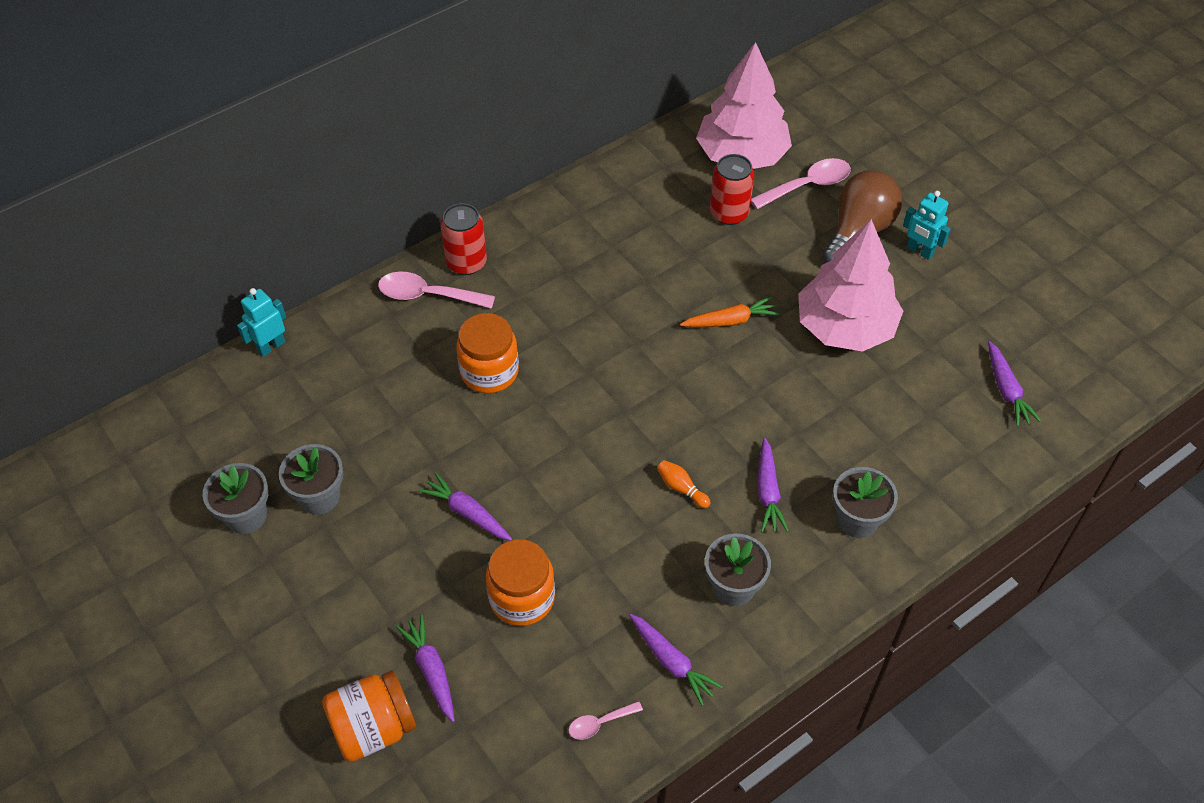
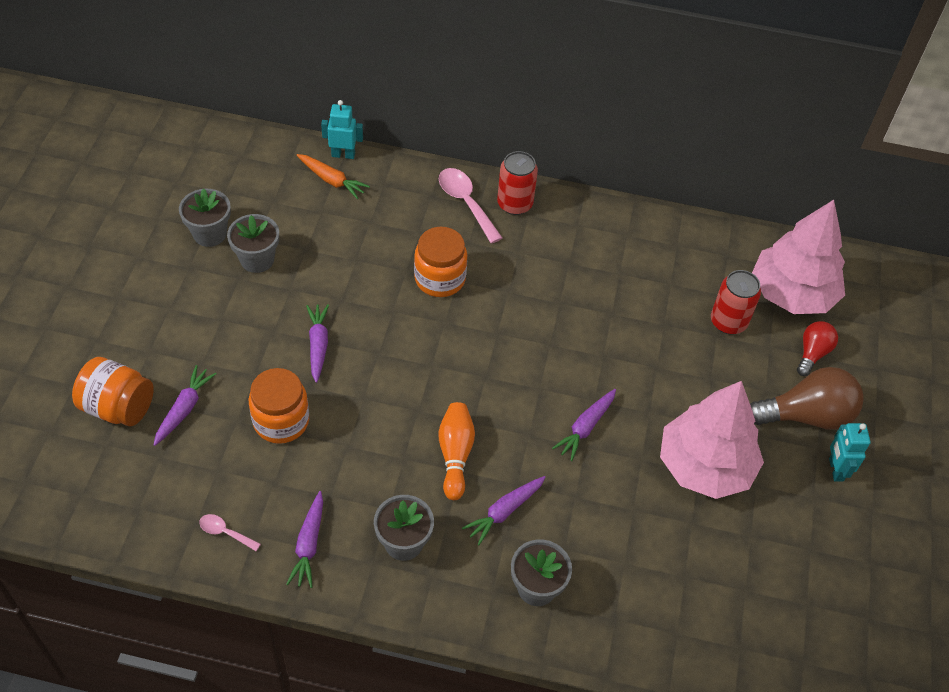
camera: 45 degrees right, 0 degrees up
orange bowling pin [657,460,710,508] -> orange bowling pin [438,402,475,500], size x1.71
orange carrot [680,296,780,327] -> orange carrot moved to [297,154,370,199]
pink spoon [751,158,851,209] -> red light bulb [797,321,838,376]
purple carrot [988,341,1041,427] -> purple carrot moved to [552,389,616,461]

